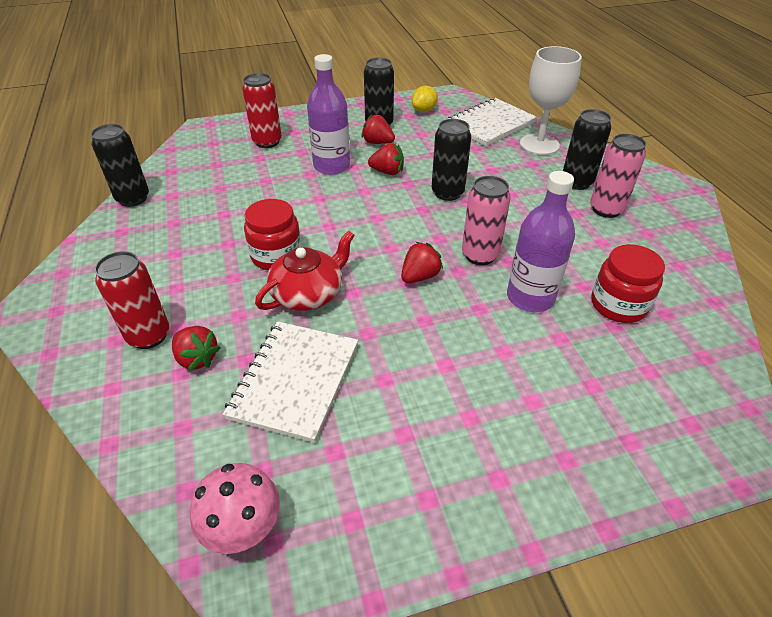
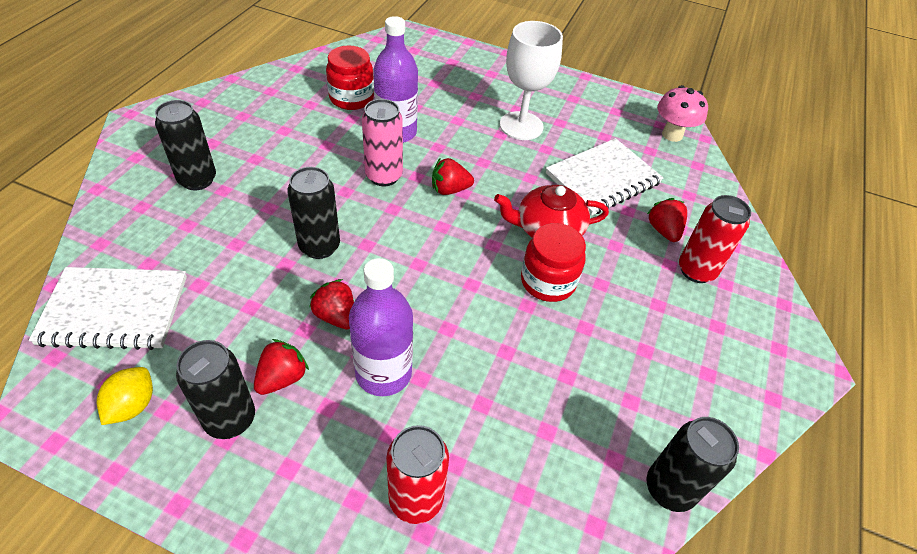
camera: 145 degrees left, 5 degrees up
red strawberry [361,114,395,144] -> red strawberry turned 120 degrees counterclockwise [254,339,309,395]
yellow lemon [411,86,438,112] -> yellow lemon turned 60 degrees counterclockwise [97,367,153,425]
white goblet [520,46,582,155] -> white goblet moved to [500,21,563,140]
pink can [590,134,646,218] -> none

